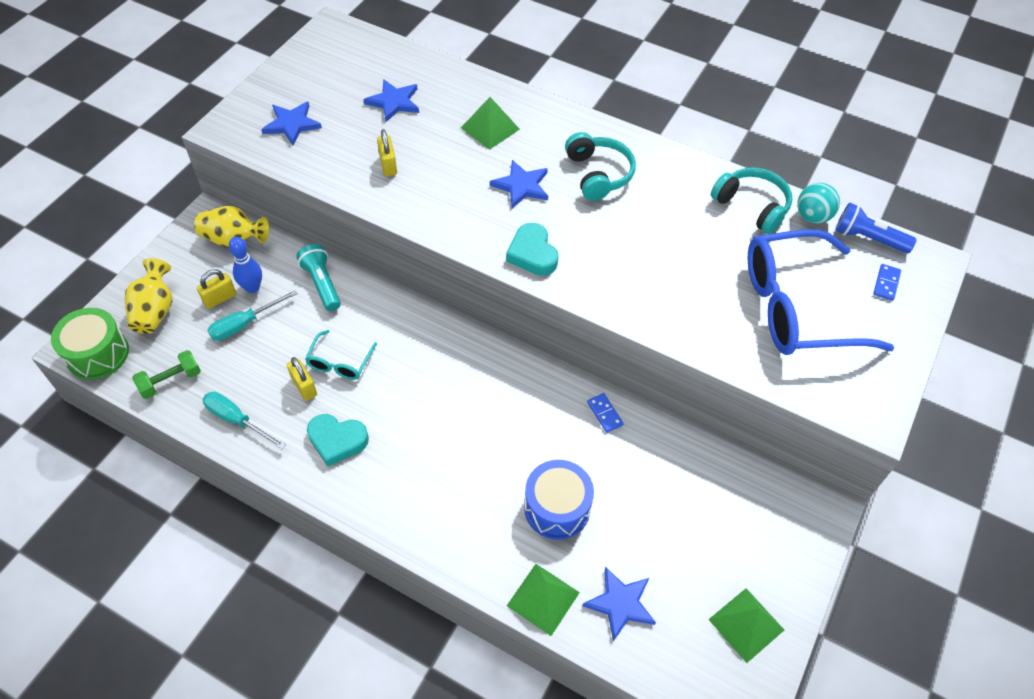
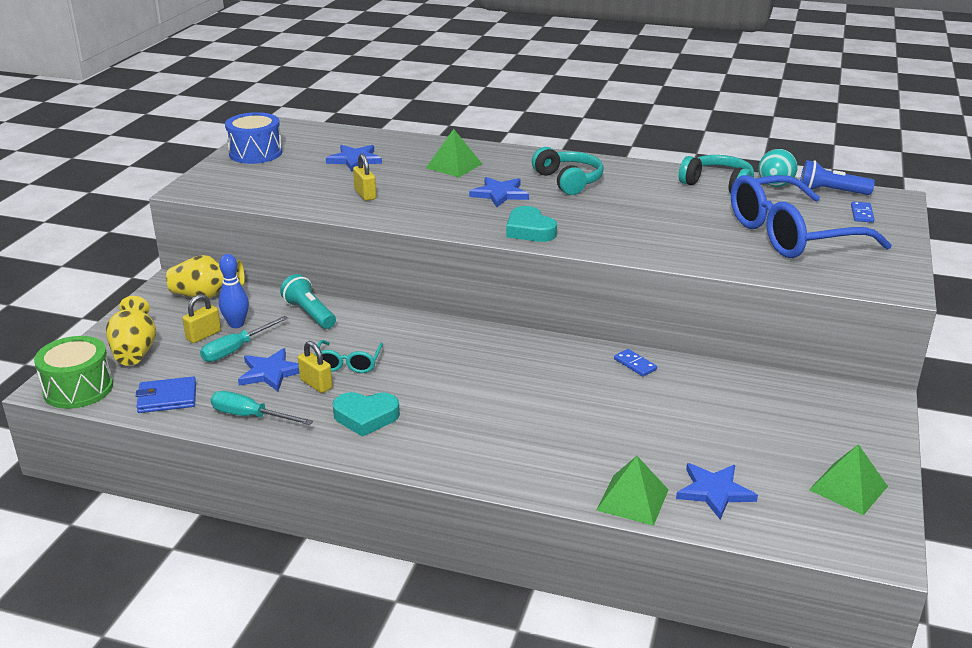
camera: 10 degrees left, 25 degrees down
green dumbbell [132,350,201,399] -> blue wallet [136,376,196,413]
blue star [261,102,322,145] -> blue star moved to [238,348,299,391]
blue drum [524,460,594,540] -> blue drum moved to [225,112,282,164]

